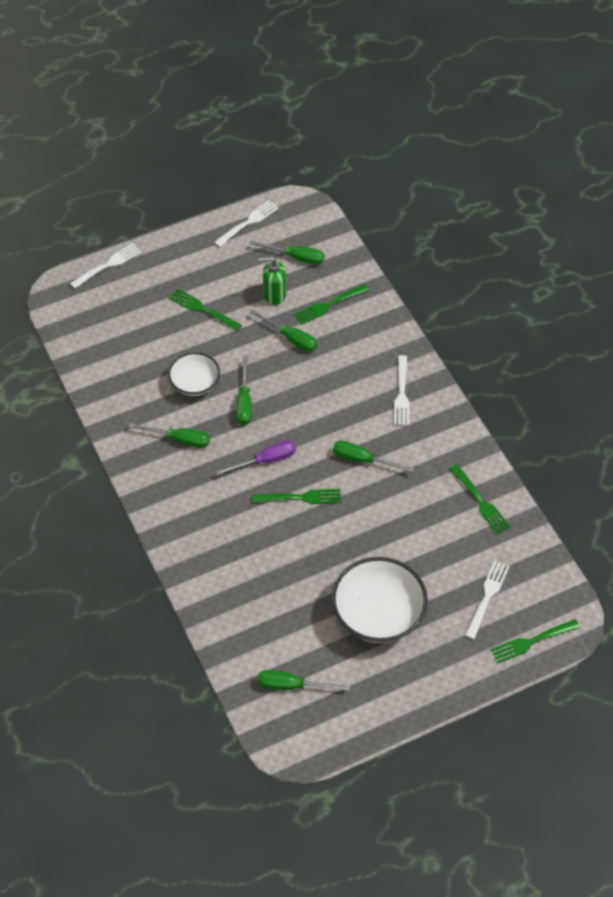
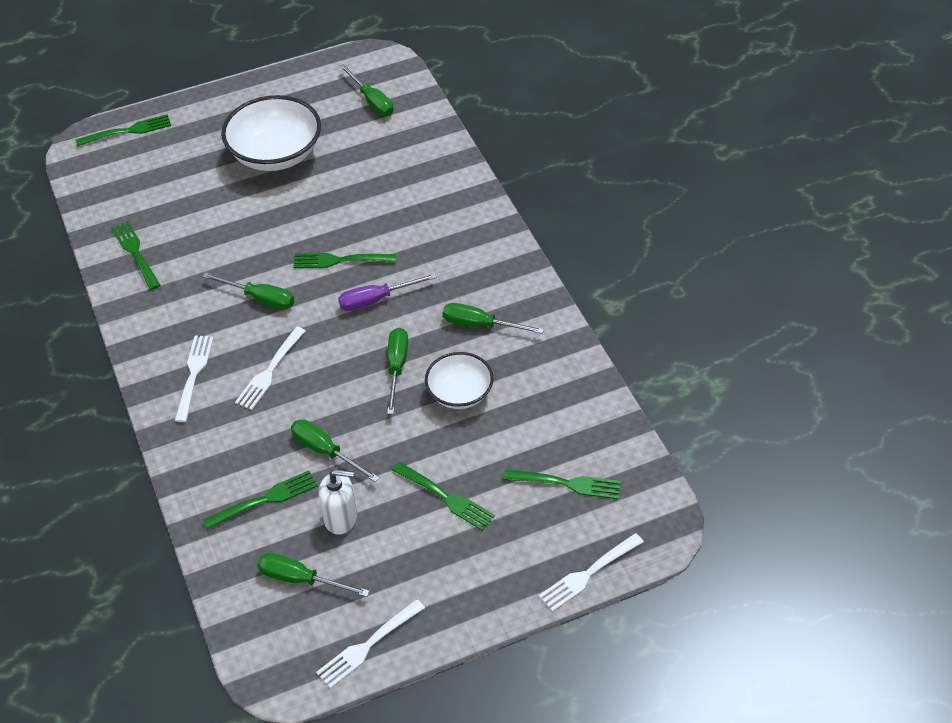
camera: 175 degrees left, 5 degrees down
green screwdriver [258,670,350,691] -> green screwdriver turned 45 degrees clockwise [339,64,394,116]
green soap dispenser [259,257,286,305] -> white soap dispenser [318,469,357,535]
white fork [465,561,510,639] -> white fork moved to [235,327,306,410]
none -> green fork [503,469,621,499]

